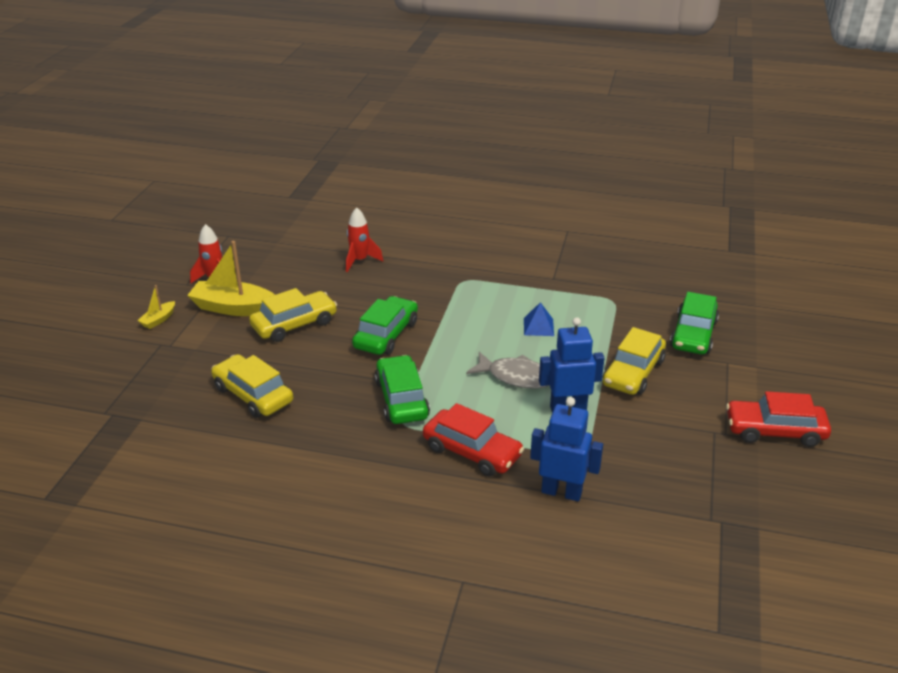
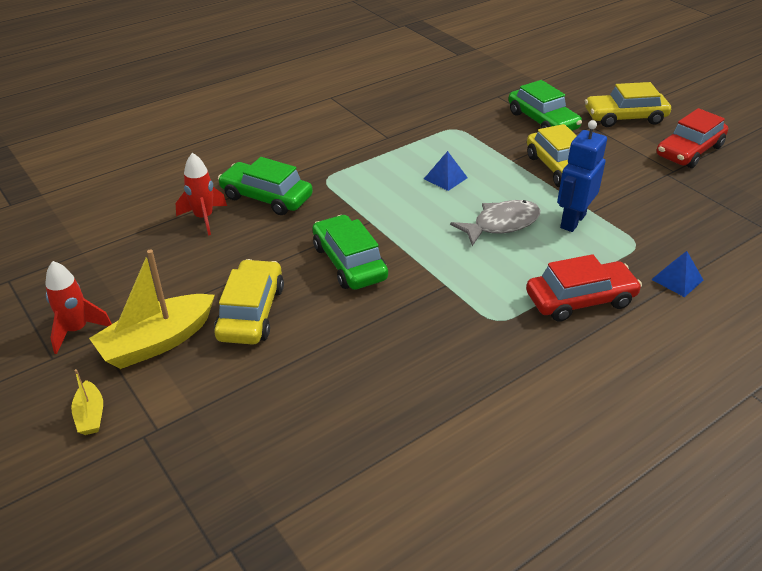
camera: 50 degrees left, 5 degrees up
yellow car [211,354,293,418] -> yellow car moved to [585,82,671,127]
green car [375,355,430,424] -> green car moved to [218,157,313,215]
blue robot [530,397,603,501] -> blue pyramid [651,251,703,297]

